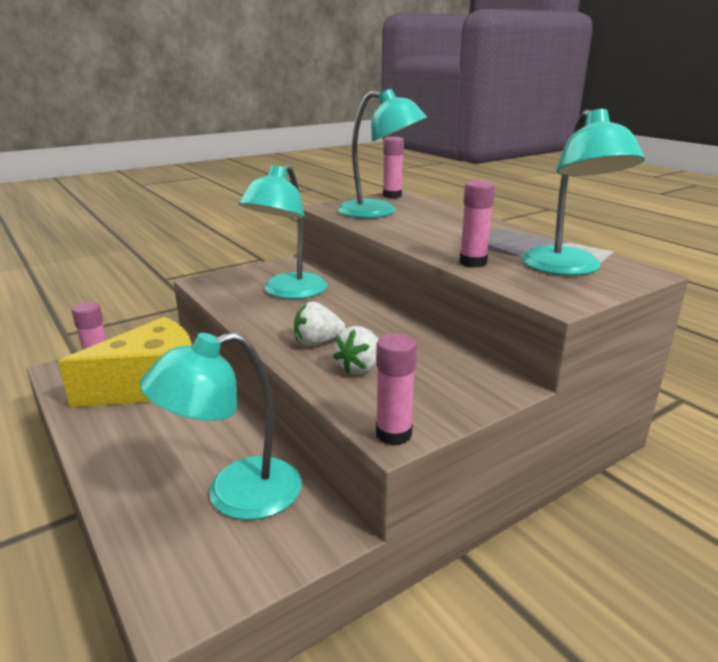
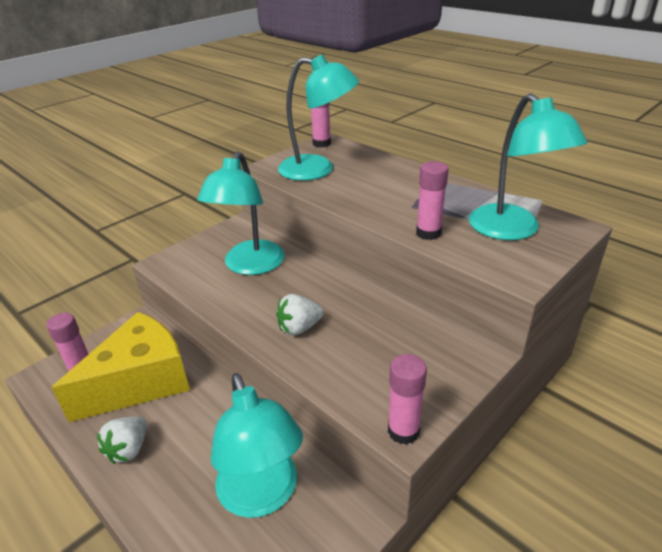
camera: 10 degrees left, 10 degrees up
turquoise lamp [140,332,301,520] -> turquoise lamp turned 75 degrees counterclockwise [211,373,303,518]
white strawberry [333,326,378,374] -> white strawberry moved to [97,417,147,464]

